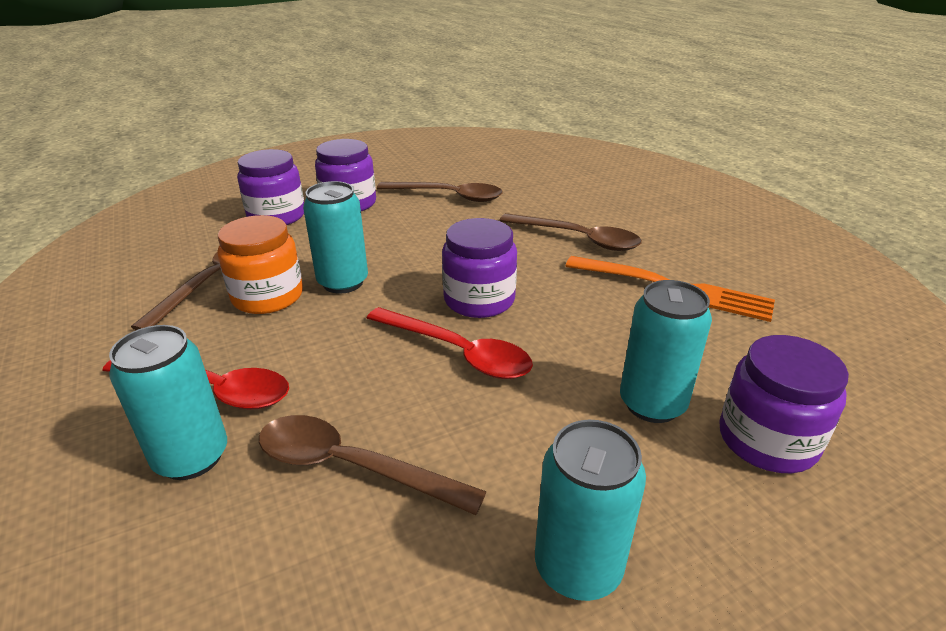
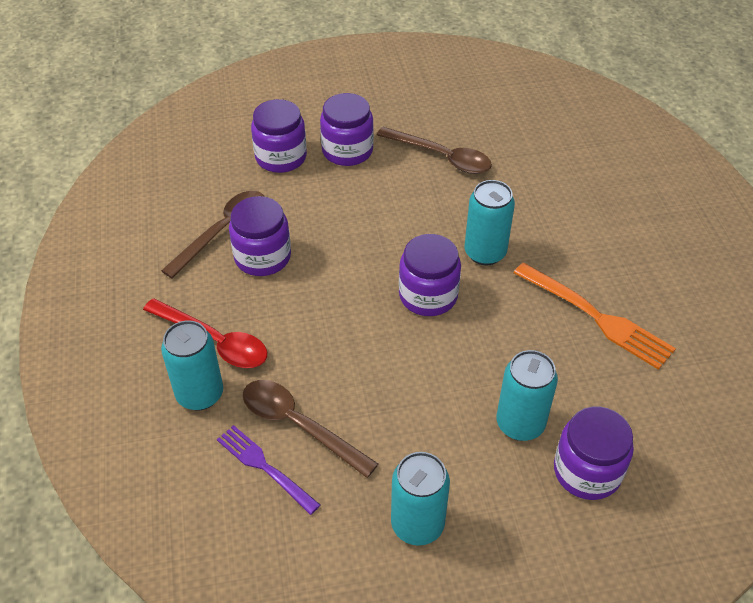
camera: 15 degrees right, 15 degrees up
orange jar [217,215,303,314] -> purple jar [229,196,291,276]
turquoise can [303,181,368,294] -> turquoise can moved to [464,180,515,265]
red spoon [367,307,533,379] -> none
brown spoon [499,213,642,251] -> none
none -> purple fork [217,425,320,515]

